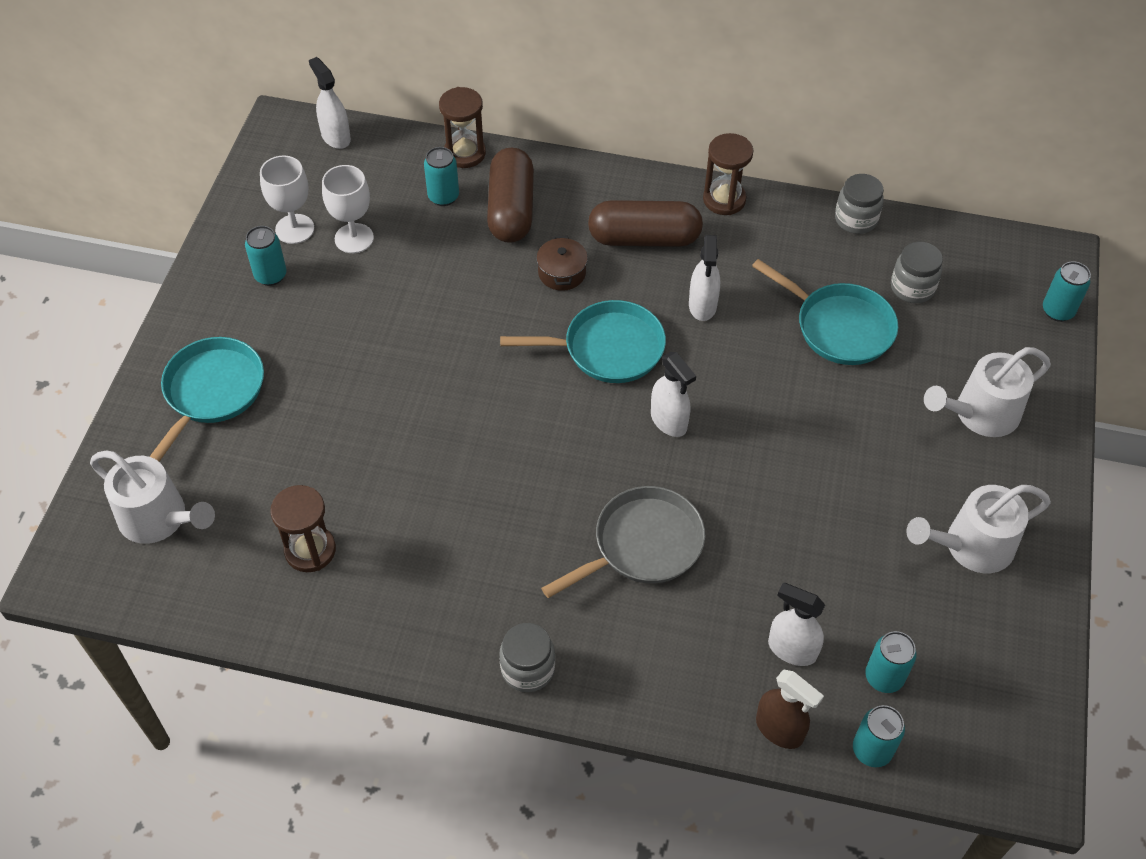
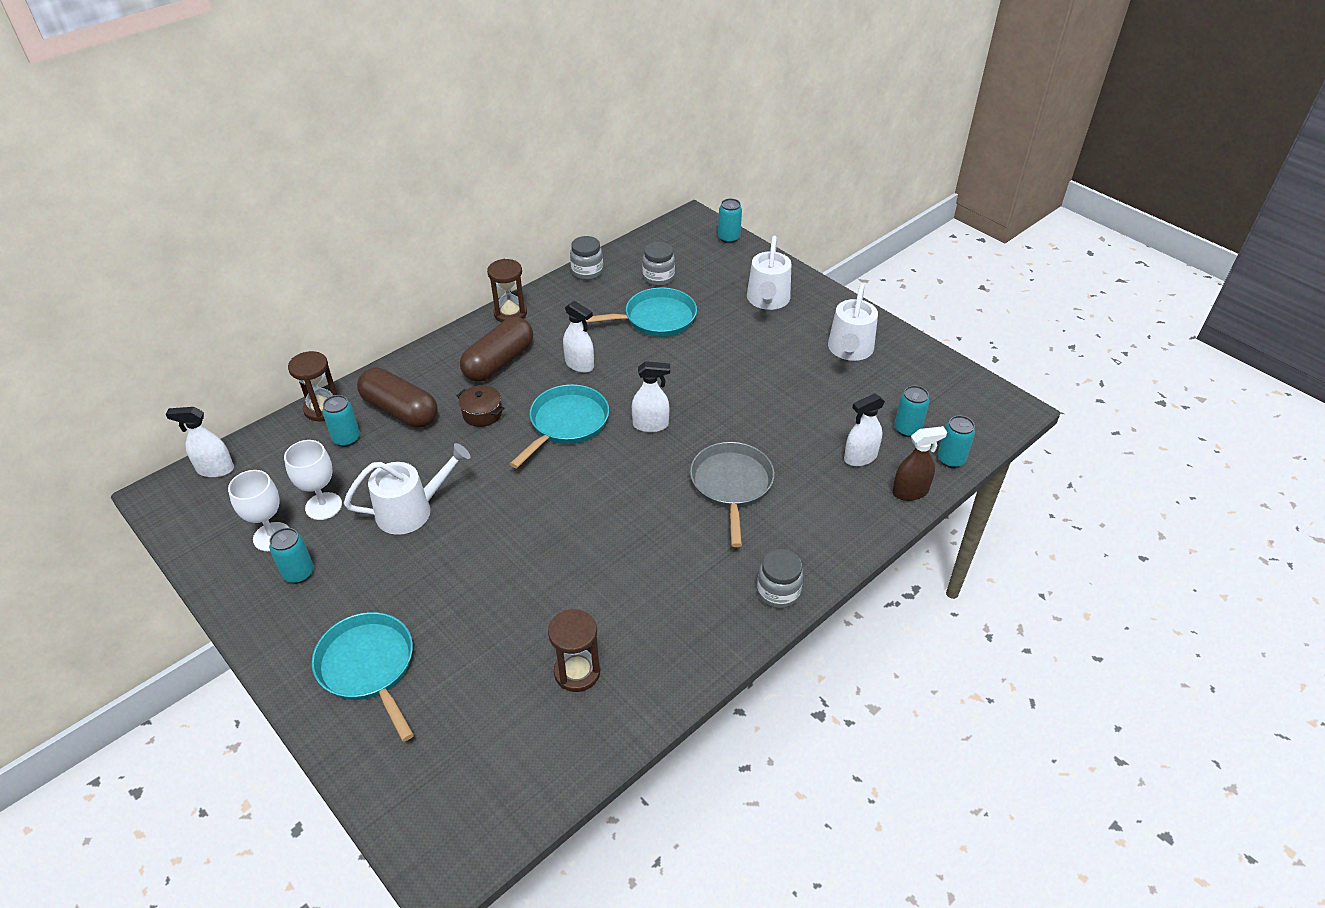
camera: 55 degrees left, 10 degrees down
white watering can [90,450,215,544] -> white watering can moved to [344,443,471,535]

